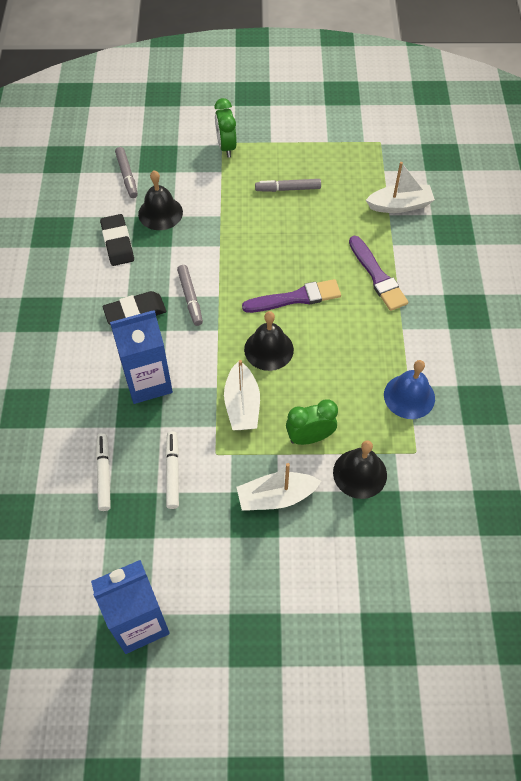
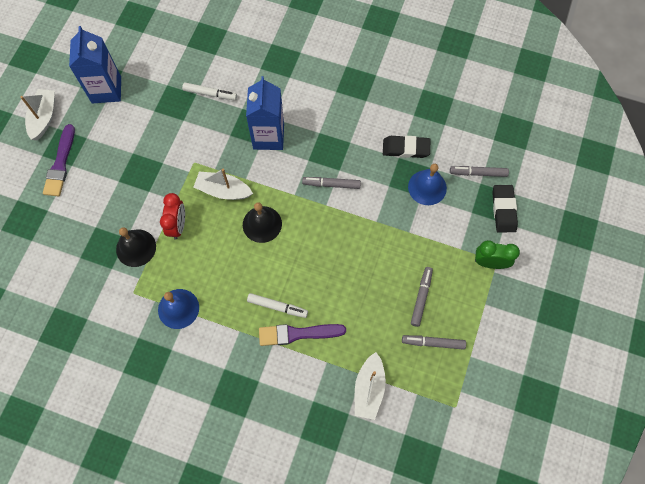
camera: 110 degrees right, 10 degrees up
black eraser [102,291,166,325] -> black eraser moved to [492,185,518,232]
black bell [138,170,183,230] -> blue bell [408,164,447,205]
white marker [165,431,179,509] -> white marker moved to [247,293,308,318]
white boat [237,463,321,510] -> white boat moved to [20,89,55,140]
purple brush [242,279,341,313] -> purple brush moved to [43,124,75,196]
green clock [286,399,338,445] -> red clock [160,193,185,240]
none -> grey marker [402,335,466,350]

